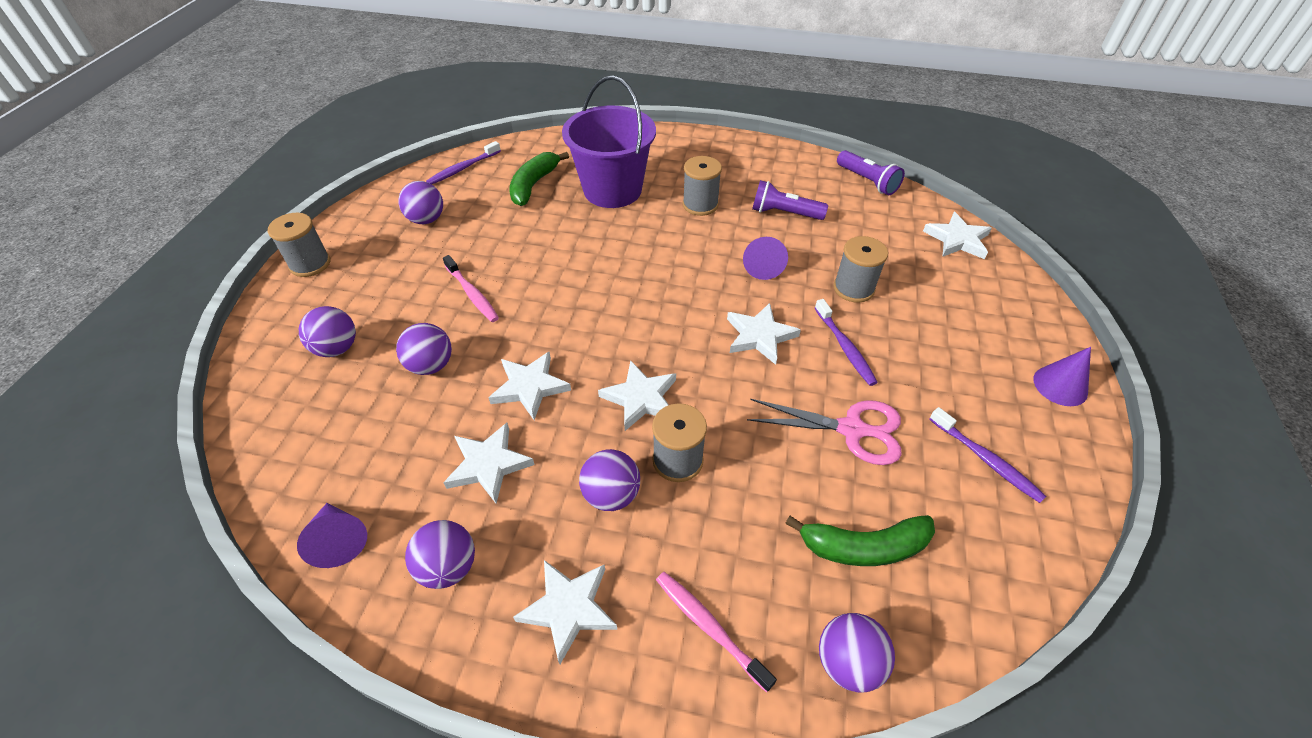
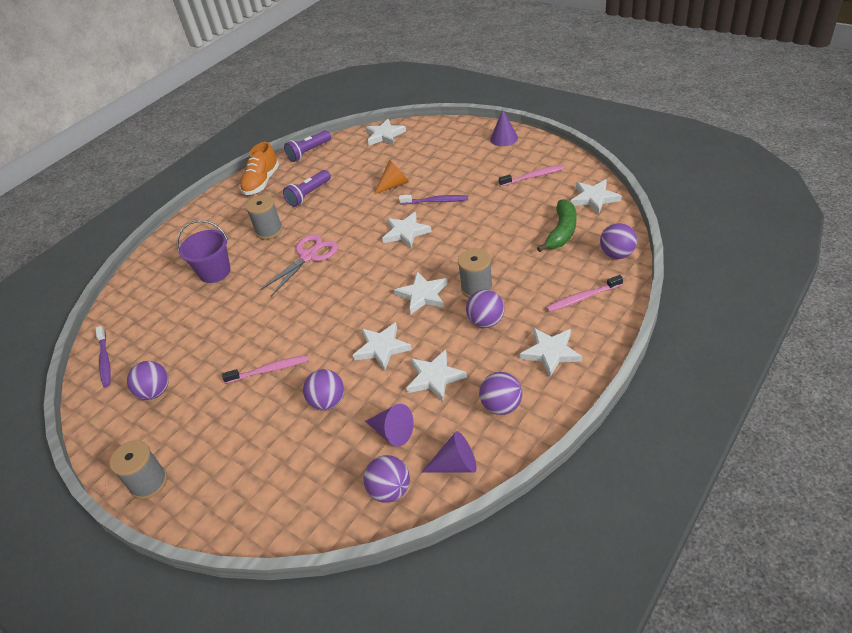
camera: 60 degrees left, 5 degrees down
purple ball [299,306,356,357] -> purple ball moved to [364,455,410,503]
green banana [509,152,569,206] -> none
purple bucket [562,76,656,208] -> purple bucket [177,220,231,283], size x0.65
purple cone [743,237,788,280] -> purple cone moved to [365,404,414,446]
pink scissors [747,399,902,465] -> pink scissors moved to [260,234,338,297]
grey spool [833,236,888,303] -> orange cone [374,160,409,194]
purple flashlight [837,150,905,195] -> purple flashlight turned 150 degrees clockwise [284,130,331,162]
purple toothbrush [929,407,1046,503] -> pink toothbrush [499,165,565,186]
none -> orange shoe [239,142,279,195]
none -> white star [571,179,621,215]

